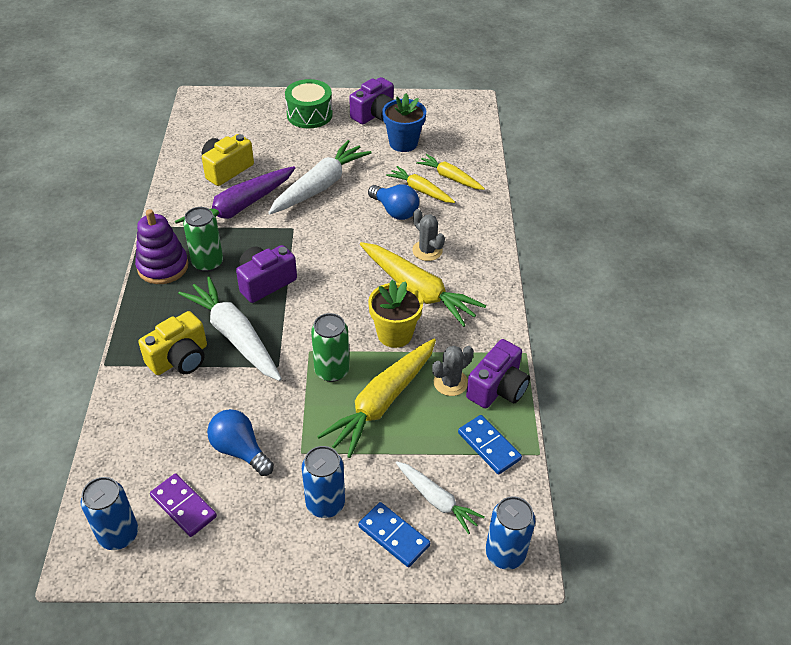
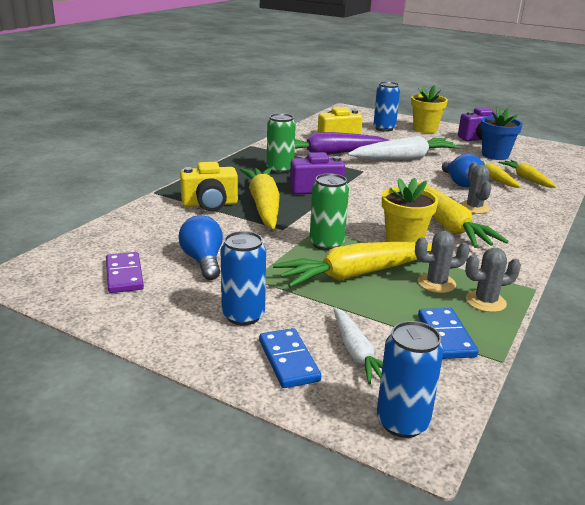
camera: 30 degrees right, 20 degrees down
blue can [81,477,138,550] -> blue can moved to [373,82,400,132]
purple stacking toy [135,209,188,284] -> none
white carrot [178,277,282,381] -> yellow carrot [240,168,280,229]
green drum [285,79,333,129] -> yellow flower pot [411,85,448,133]
purple camera [466,339,530,408] -> grey cactus [465,248,521,312]

